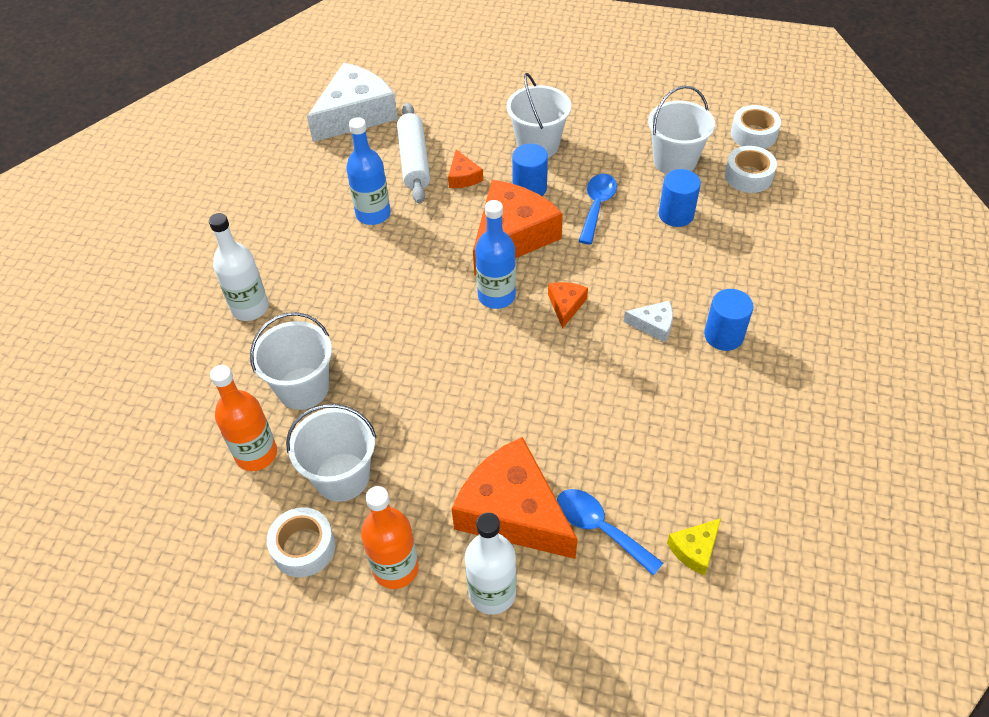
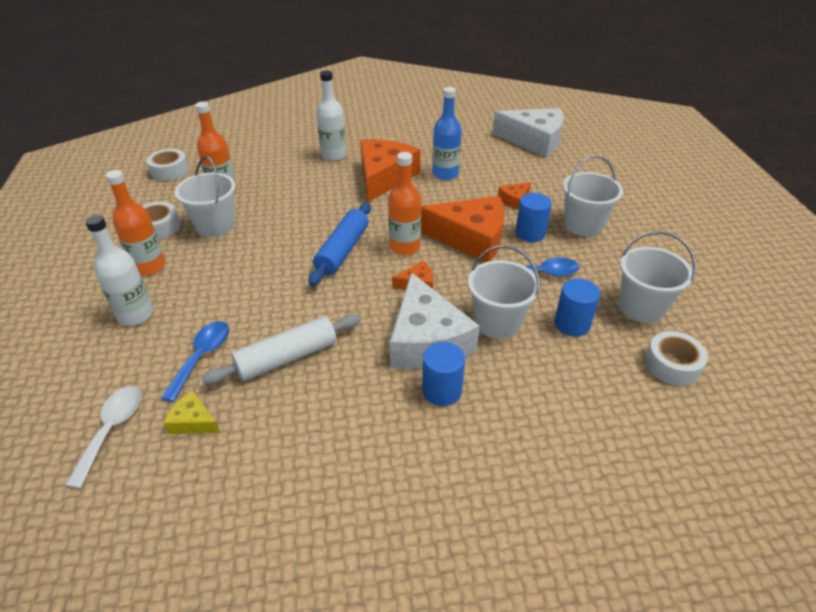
camera: 65 degrees right, 10 degrees down
white bucket [250,312,332,410] -> white bucket moved to [468,245,540,339]
white rolling pin [397,103,430,204] -> white rolling pin moved to [202,314,361,384]
orange cheese [452,437,578,559] -> orange cheese moved to [360,139,420,202]
blue bottle [475,200,516,309] -> orange bottle [388,152,421,255]
white cheese [623,301,673,342] -> white cheese [390,272,480,369], size x2.26
white tape [731,105,781,149] -> white tape moved to [146,149,189,181]
none -> white spoon [65,386,141,489]
none -> blue rolling pin [309,202,371,286]

